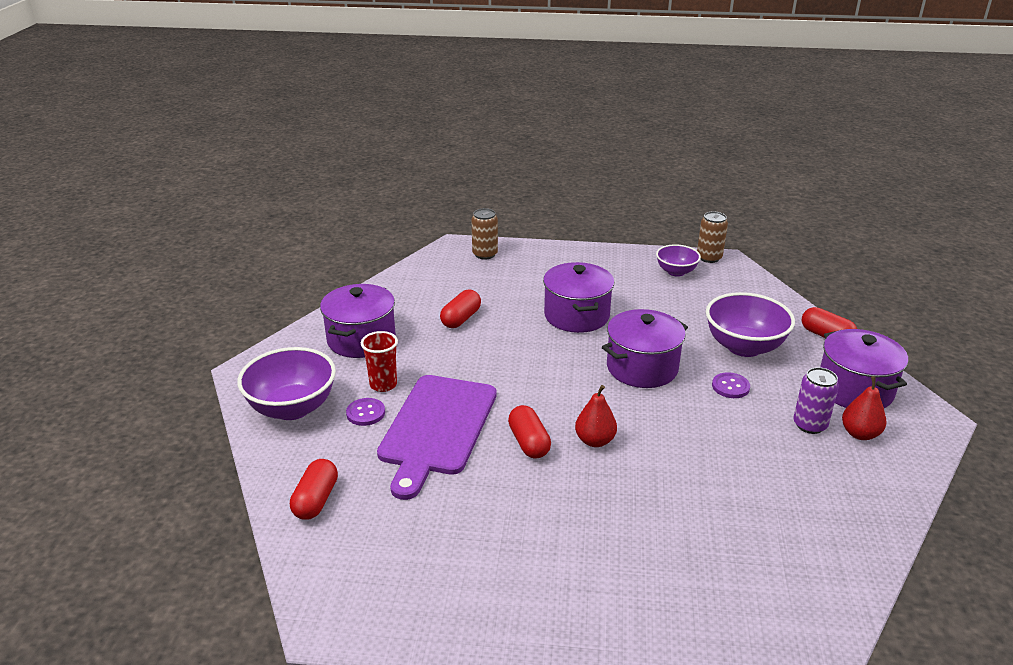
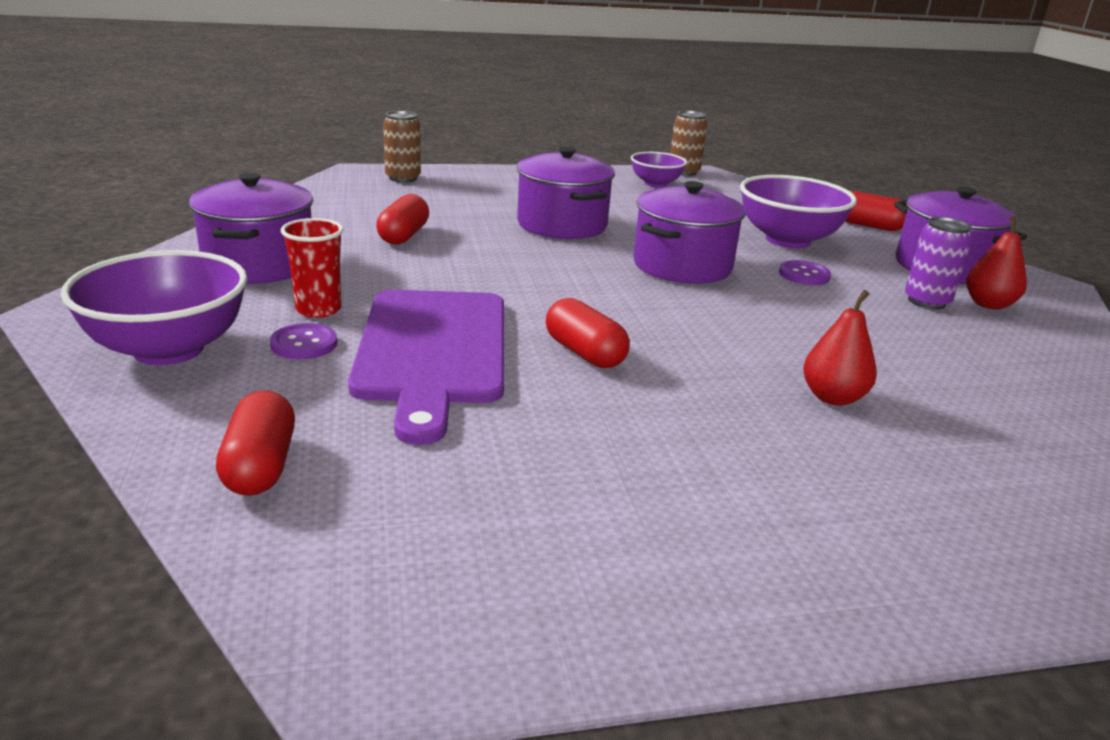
camera: 20 degrees left, 5 degrees down
red pear [575,385,617,447] -> red pear moved to [803,290,877,406]

